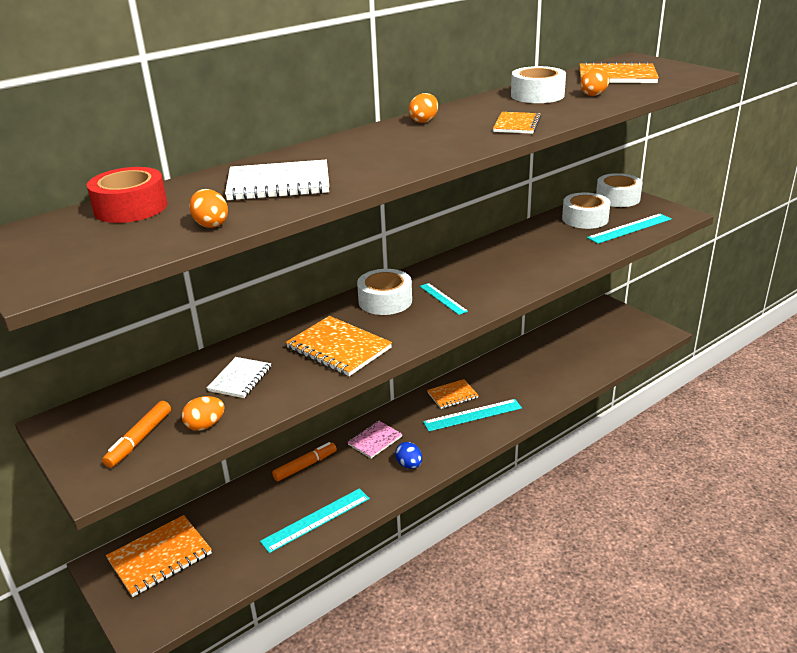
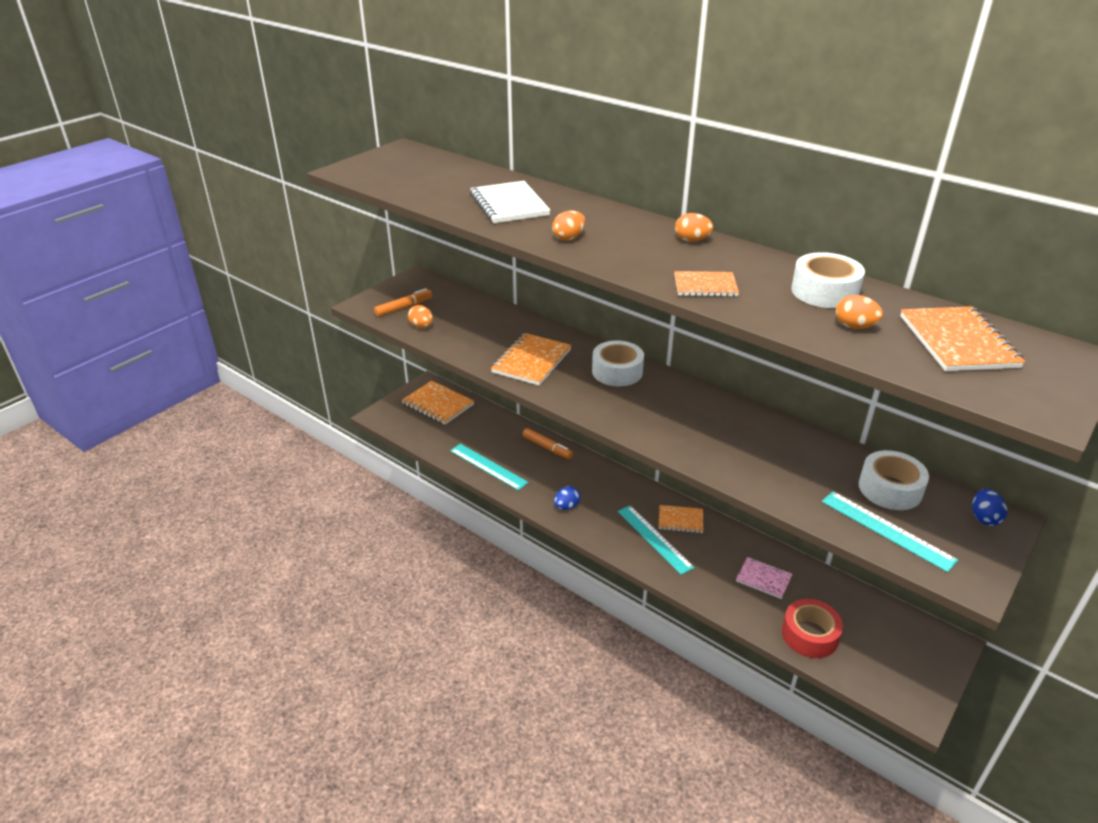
camera: 75 degrees right, 5 degrees up
red tape [87,167,167,223] -> red tape moved to [782,599,843,658]
orange marker [102,401,171,468] -> orange marker turned 135 degrees clockwise [374,288,432,317]
orange egg [189,189,228,228] -> orange egg moved to [552,211,586,241]
white notebook [207,357,271,398] -> none
pink notebook [347,421,402,458] -> pink notebook moved to [736,557,793,599]
turquoise ruler [420,283,468,315] -> none
orange notebook [427,379,479,409] -> orange notebook turned 45 degrees counterclockwise [659,505,703,533]
white tape [596,173,642,207] -> blue egg [972,489,1007,526]

